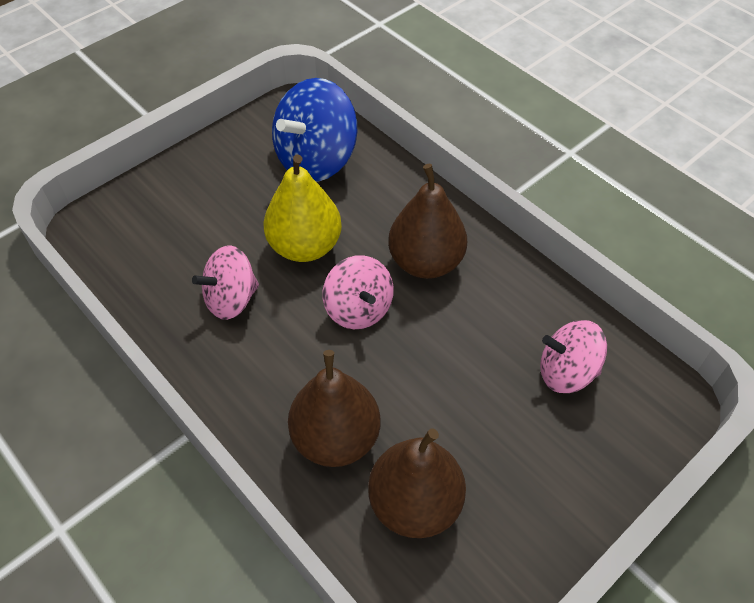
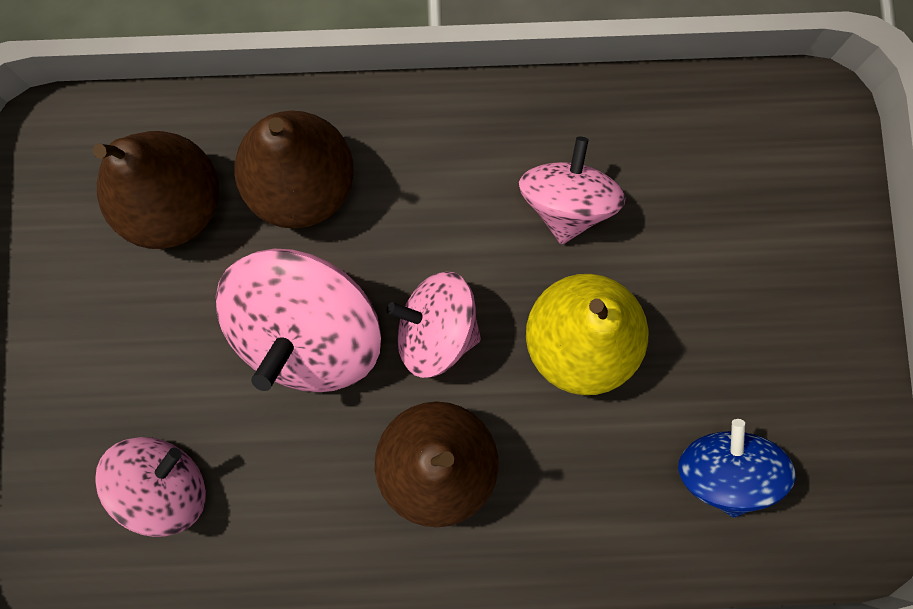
camera: 130 degrees right, 25 degrees up
blue spinning top [272,78,357,182] -> blue spinning top [678,419,796,518], size x0.65
none -> pink spinning top [216,249,381,392]

